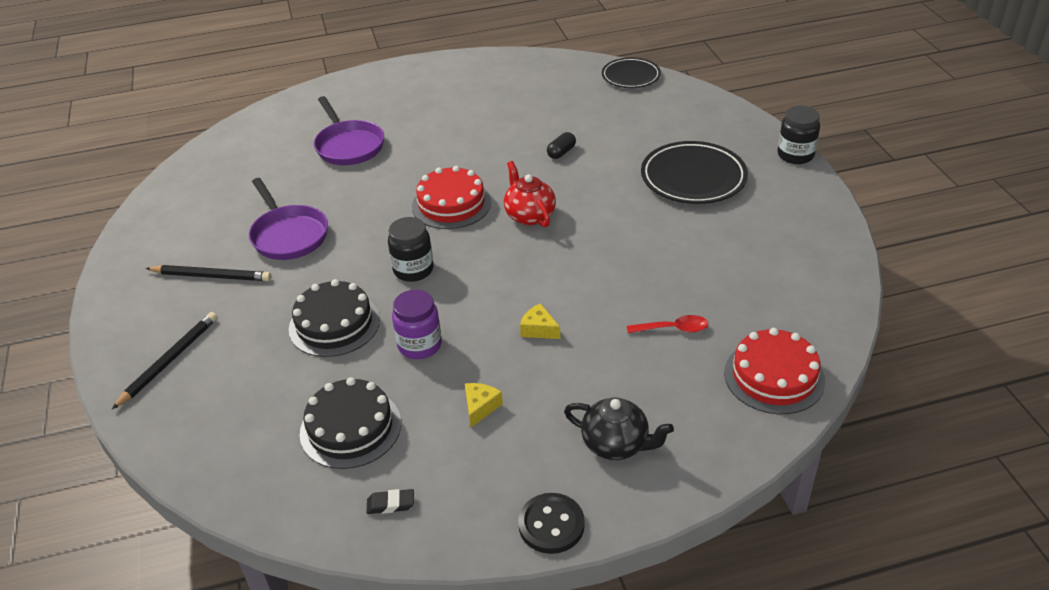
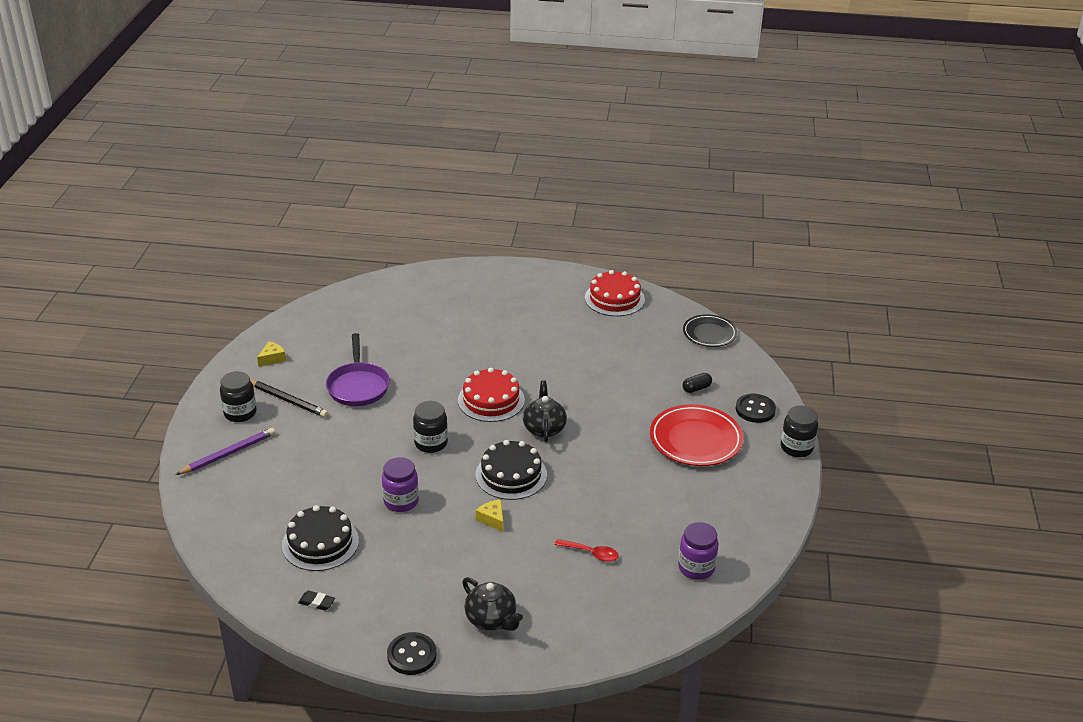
camera: 20 degrees right, 5 degrees down
black pencil [112,312,217,409] -> purple pencil [176,428,275,475]
black cake [289,279,380,357] -> black cake moved to [476,440,547,500]
purple pan [314,96,384,165] -> none
yellow cheese [465,383,503,427] -> yellow cheese moved to [257,341,286,367]
red teapot [504,161,556,227] -> black teapot [523,380,567,442]
black capsule [547,132,576,159] -> black capsule moved to [682,373,712,393]
black plate [641,141,748,204] -> red plate [650,404,743,466]
red cake [724,328,825,414] -> red cake moved to [585,270,645,316]
none -> black jar [220,371,257,422]
none -> purple jar [678,522,719,580]
none -> black button [736,394,776,423]

